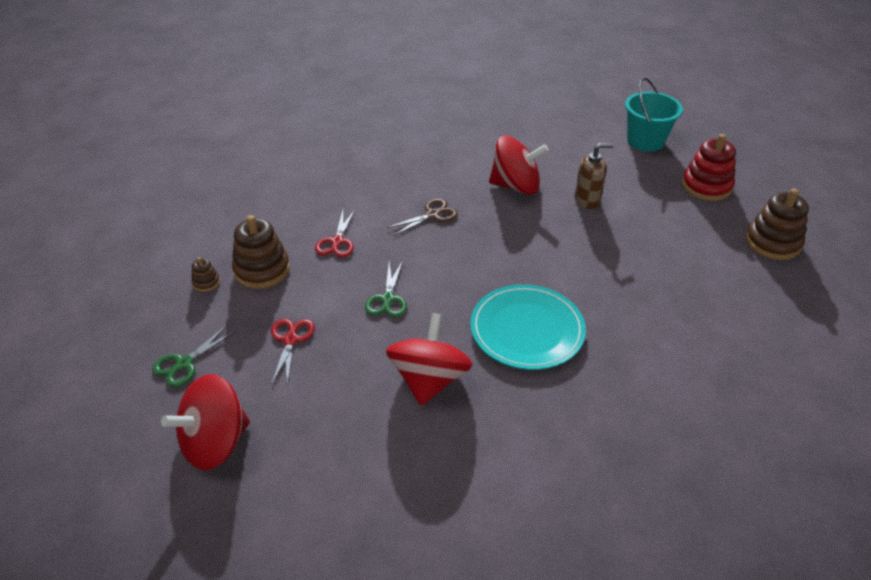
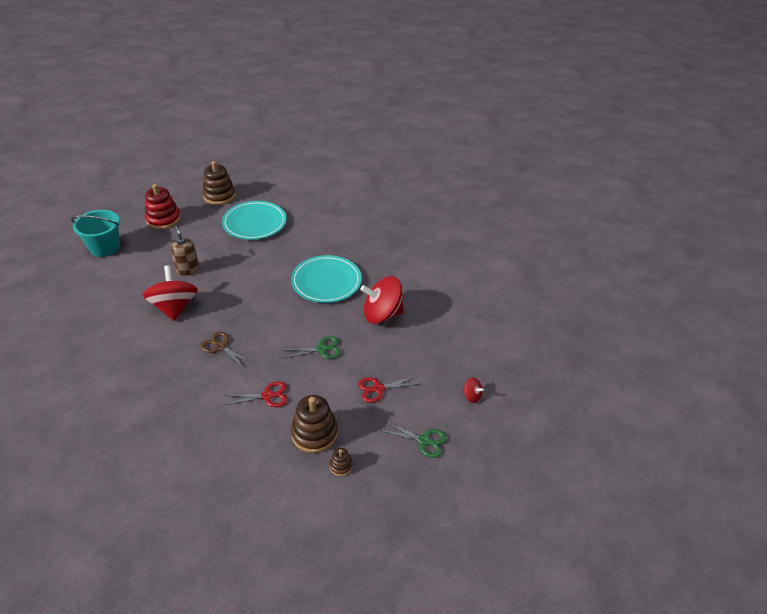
camera: 110 degrees left, 0 degrees up
red spinning top [161,374,250,470] -> red spinning top [463,377,484,403], size x0.43
none -> turquoise plate [222,201,287,240]

